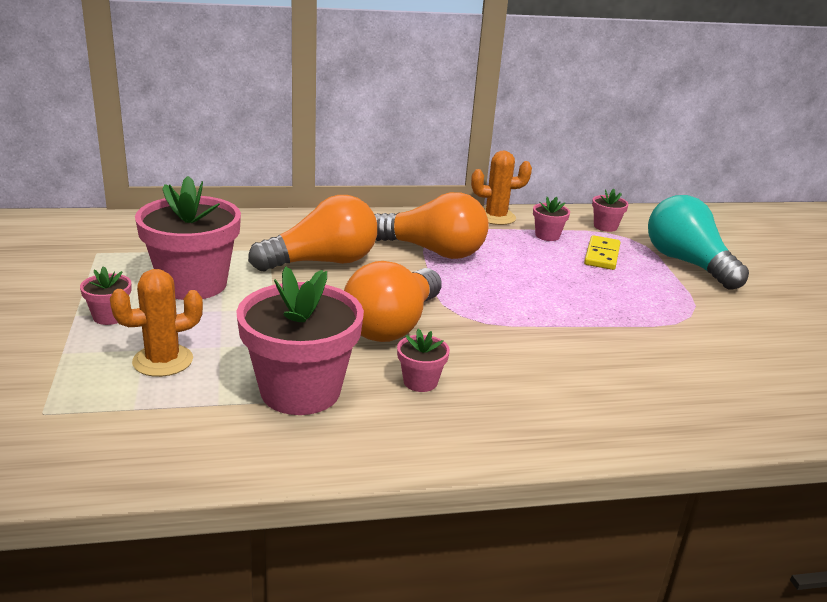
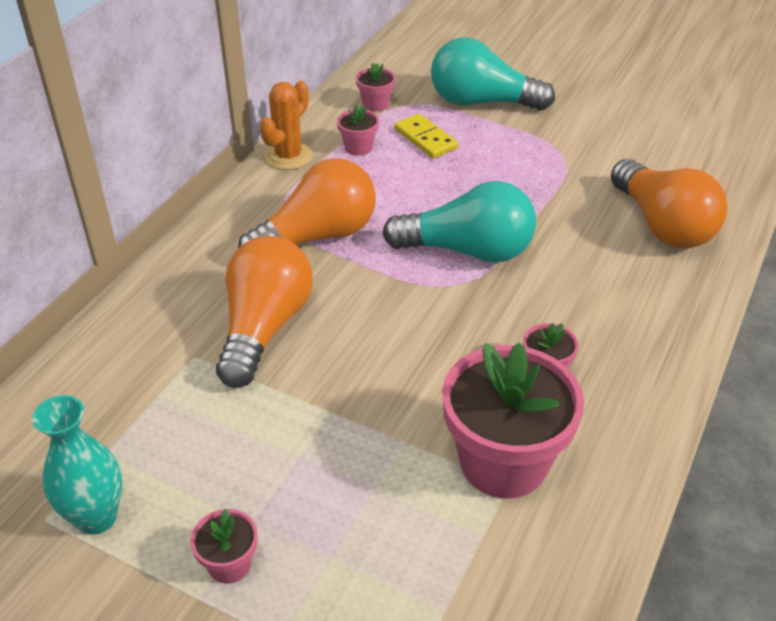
camera: 50 degrees left, 15 degrees up
orange cactus [110,269,203,377] -> none
pink flower pot [135,176,241,300] -> none
orange light bulb [344,261,442,342] -> orange light bulb moved to [611,159,728,248]
none -> turquoise vase [32,395,122,535]
none -> turquoise light bulb [382,181,536,263]

